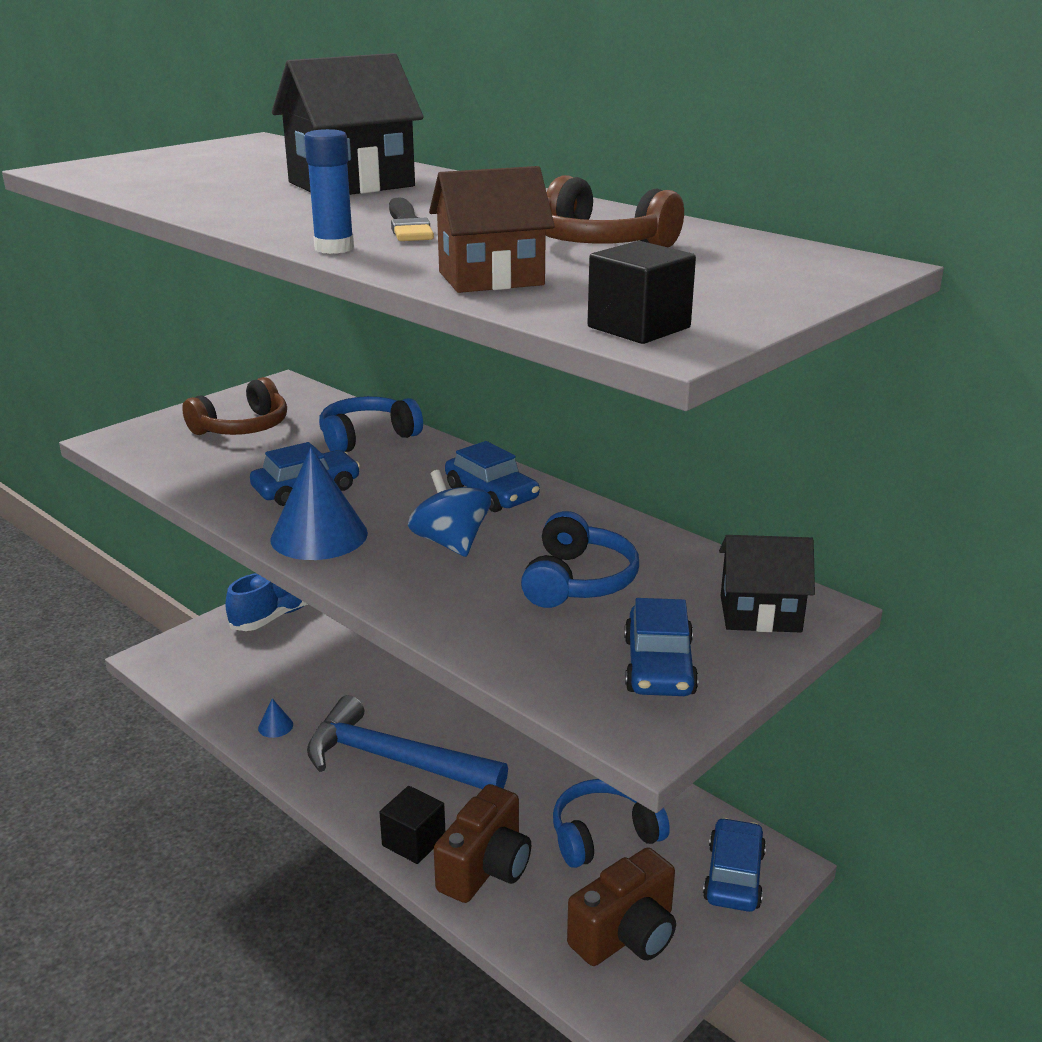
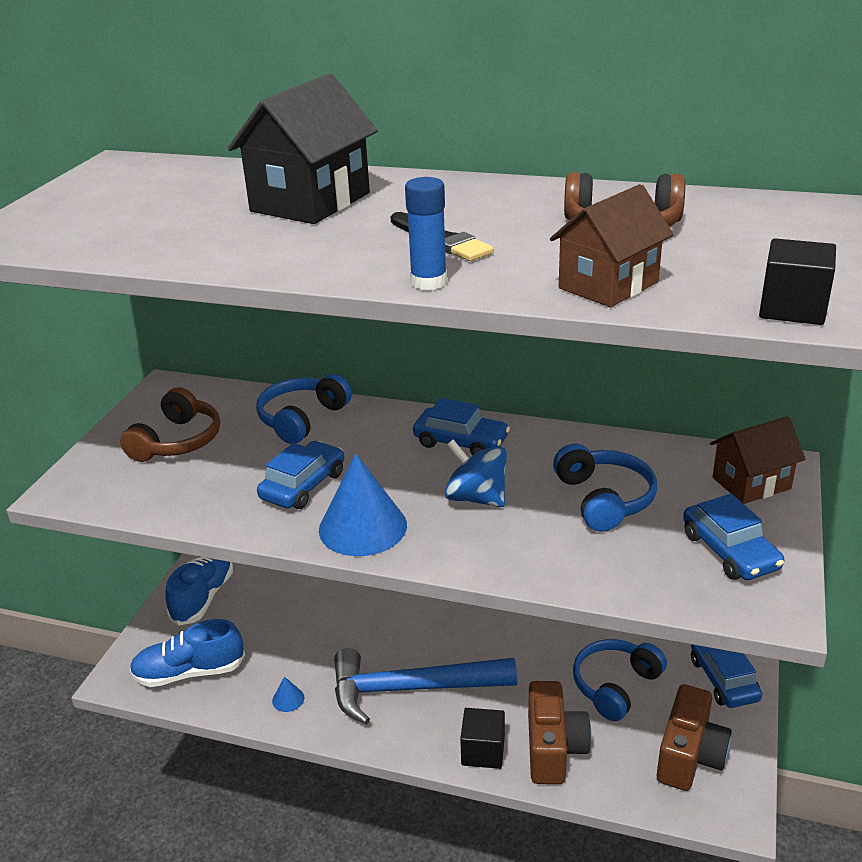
camera: 25 degrees left, 5 degrees up
black house [719,535,815,633] -> brown house [710,416,806,504]
none -> blue shoe [130,619,245,687]

